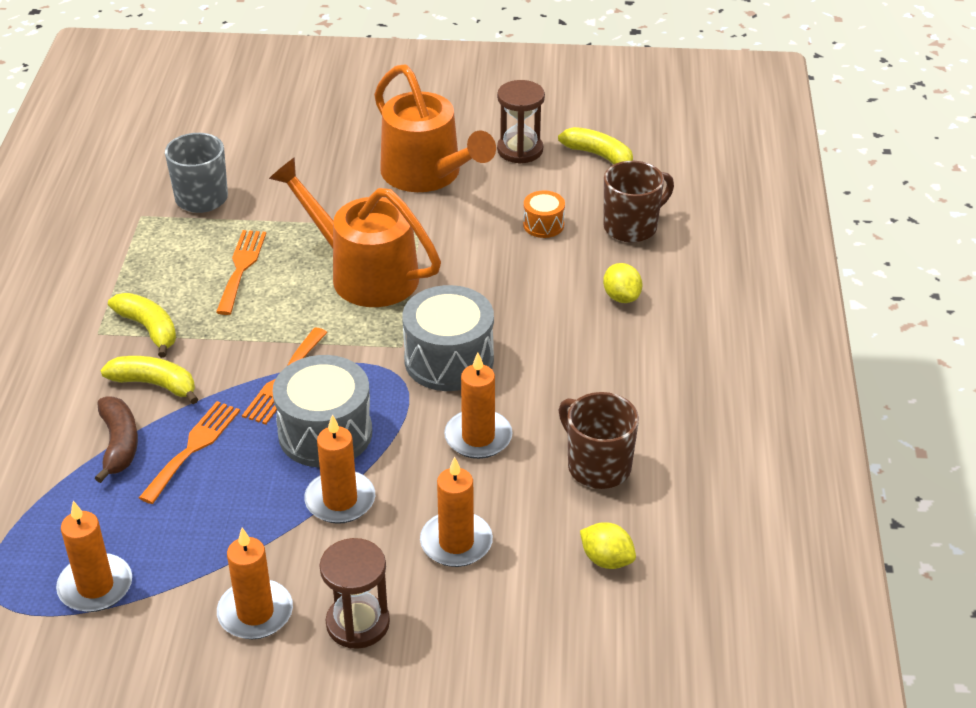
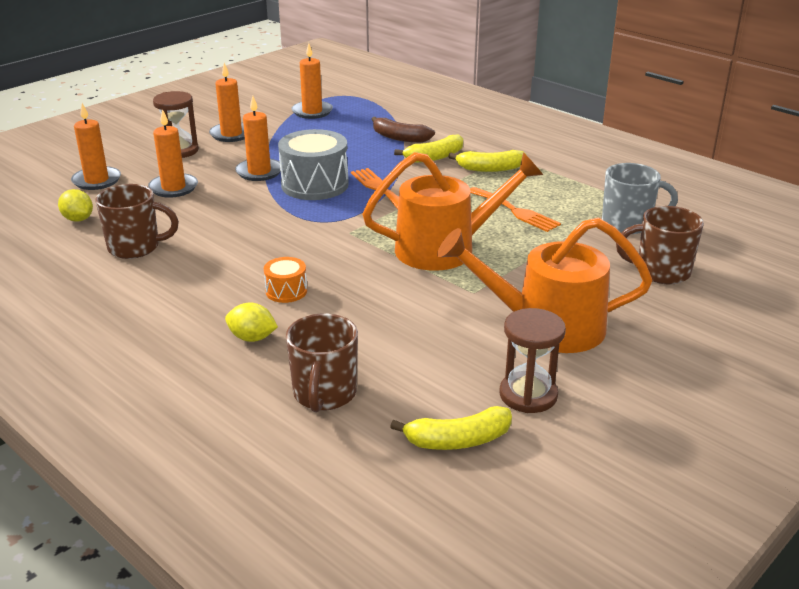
camera: 130 degrees right, 10 degrees down
orange fork [139,401,240,504] -> none
grey drum [402,285,494,391] -> none
orange candle [444,352,513,459] -> orange candle moved to [71,103,121,190]
orange drum [523,190,565,238] -> orange drum moved to [264,257,307,303]
yellow lemon [580,522,636,569] -> yellow lemon turned 60 degrees clockwise [58,189,93,222]
none -> brown mug [616,206,704,284]

